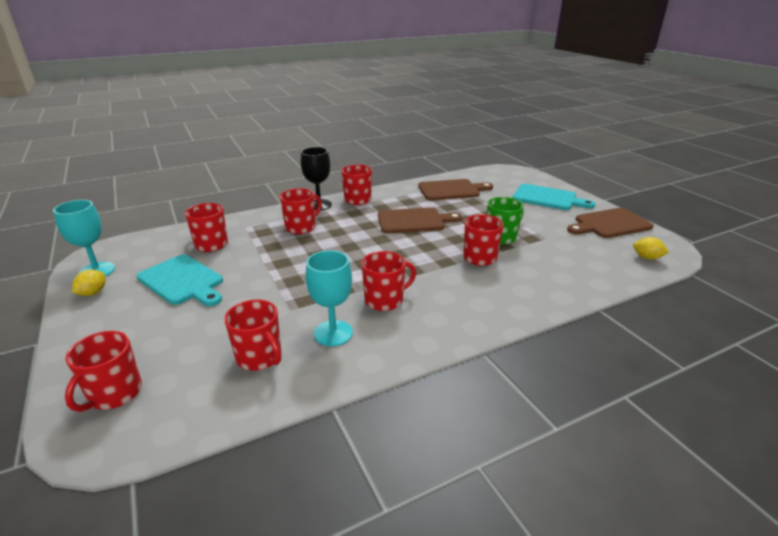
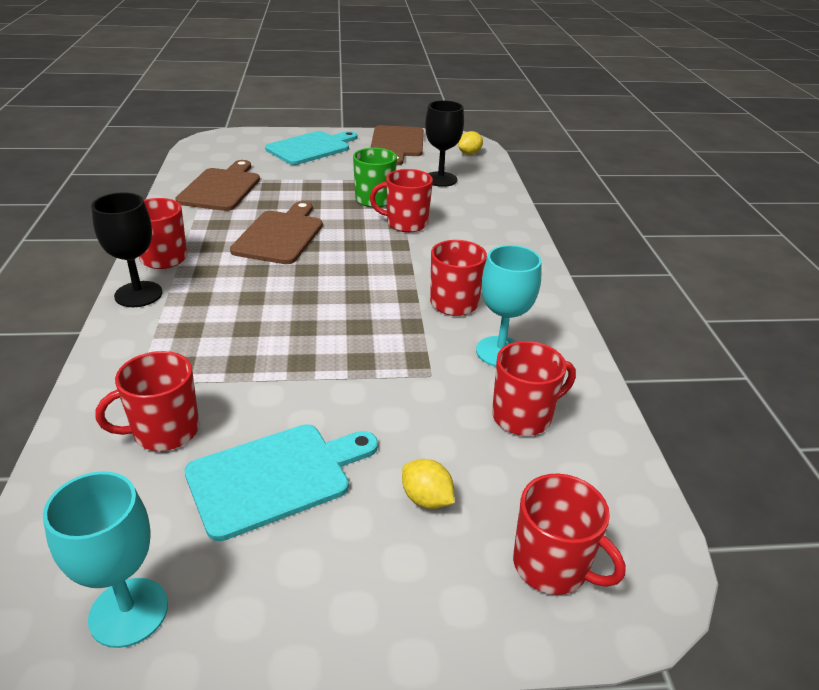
camera: 70 degrees left, 5 degrees up
yellow lemon [72,270,106,296] -> yellow lemon moved to [402,459,455,509]
red mug [280,188,322,234] -> none
none -> black goblet [425,100,464,187]

